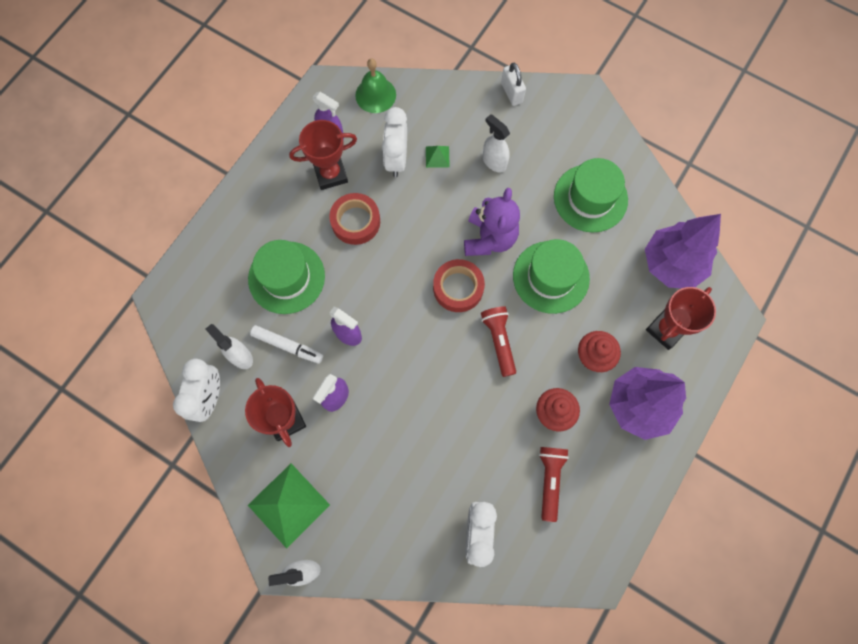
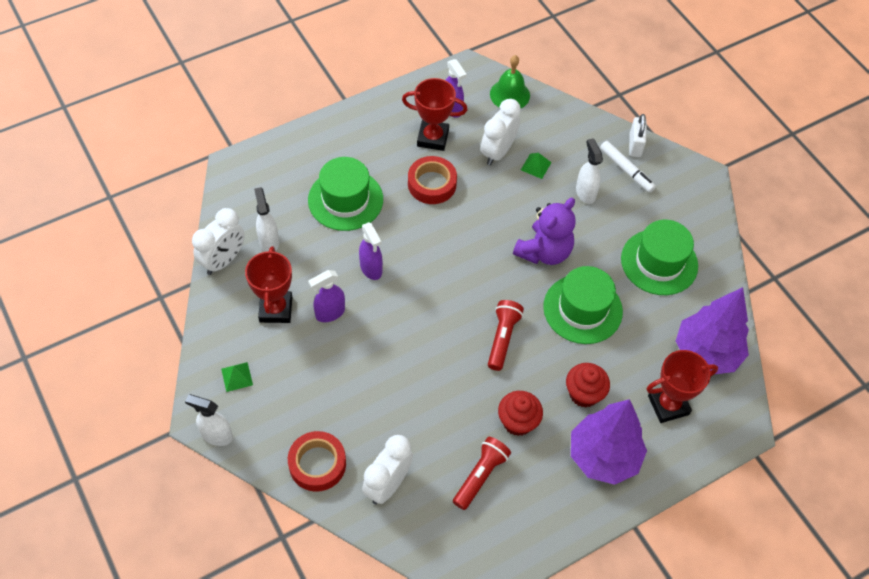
camera: 25 degrees right, 15 degrees down
green pyramid [248,464,330,548] -> green pyramid [221,362,253,392], size x0.46
white marker [250,325,323,364] -> white marker moved to [600,141,656,193]
red tape [433,259,485,312] -> red tape moved to [288,431,346,492]

